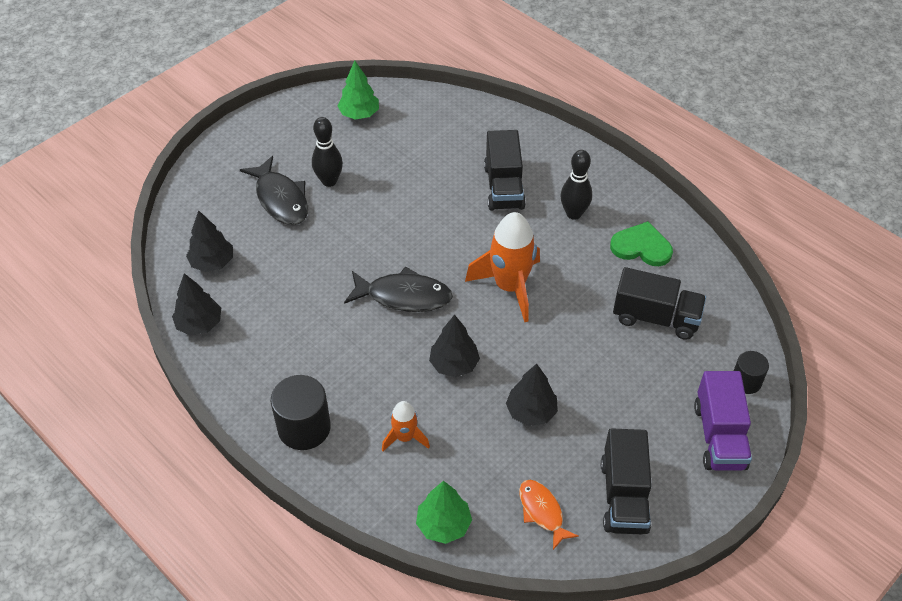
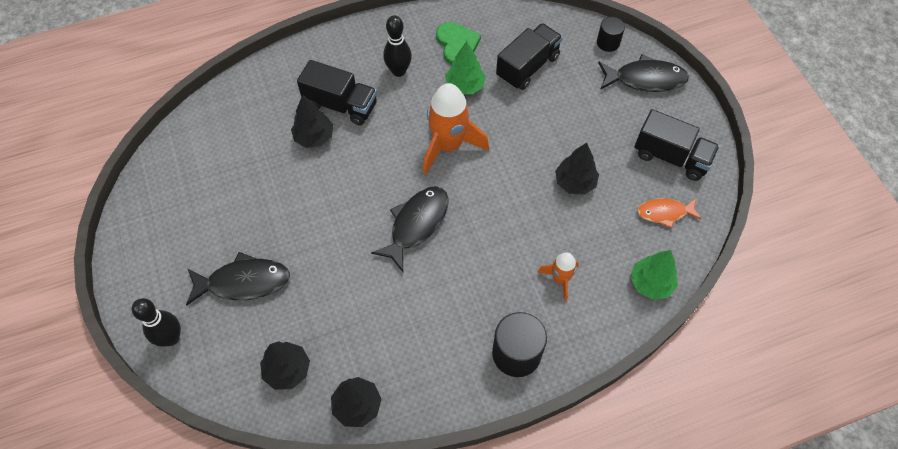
camera: 65 degrees left, 10 degrees up
black bowling pin [312,117,343,187] -> black bowling pin moved to [132,298,181,347]
green tree [338,60,379,120] -> green tree moved to [445,41,486,94]
black tree [429,315,480,377] -> black tree moved to [291,95,333,148]
green heart [610,221,673,266] -> green heart turned 120 degrees clockwise [436,22,481,64]
purple truck [694,371,752,471] -> black fish [598,54,689,92]

